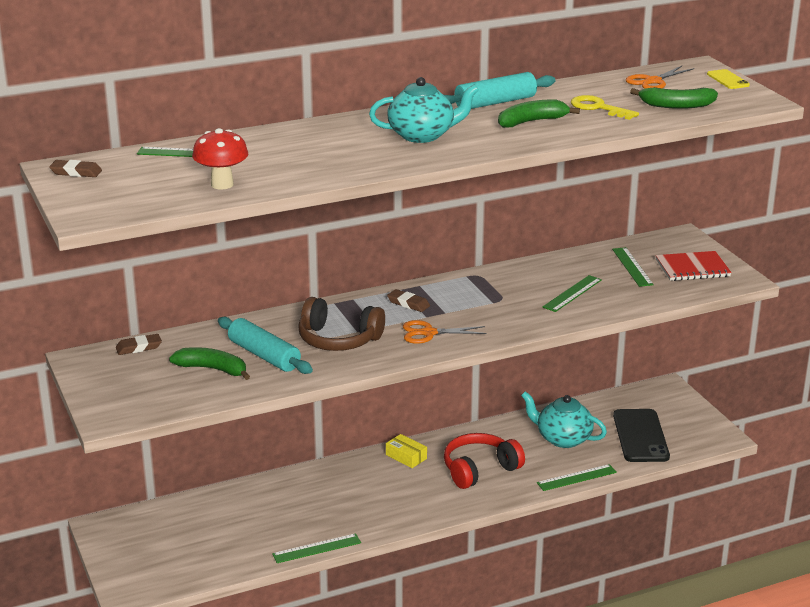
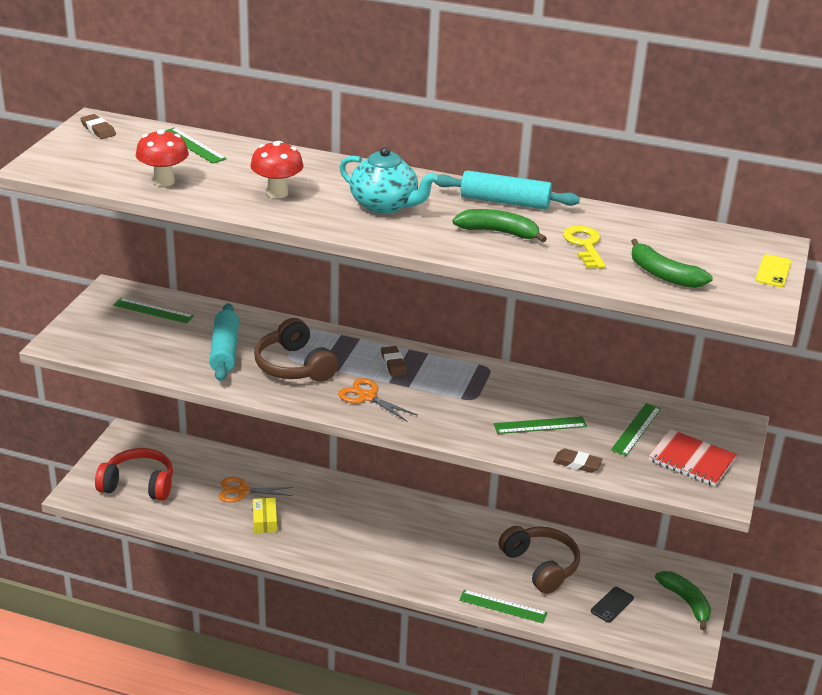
camera: 40 degrees right, 5 degrees up
brown eraser [116,334,162,355] -> brown eraser moved to [553,448,603,473]
green banana [169,347,250,380] -> green banana moved to [655,571,711,630]
green ruler [272,533,361,563] -> green ruler moved to [113,298,194,324]
yellow box [386,434,427,468] -> yellow box moved to [253,498,277,533]
red headphones [444,433,525,489] -> red headphones moved to [95,448,173,501]
turquoise teapot [521,391,607,448] -> brown headphones [498,526,580,594]
black phone [613,409,670,462] -> black phone [591,587,634,622], size x0.49
orange scissors [626,66,694,89] -> orange scissors moved to [219,477,294,503]
none -> red mushroom [250,141,304,199]

